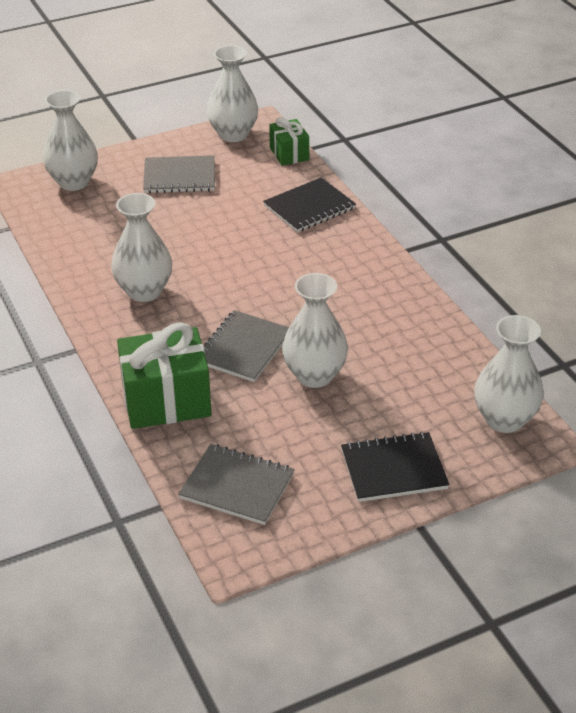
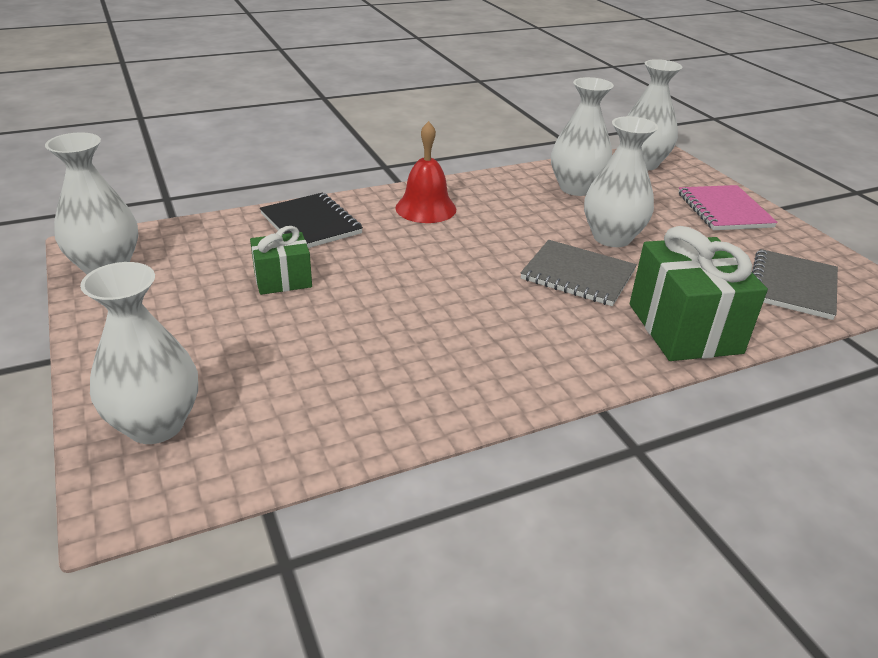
camera: 90 degrees left, 5 degrees down
white vase [111,193,172,302] -> white vase moved to [551,77,614,196]
grey notebook [143,155,215,193] -> none
green gift [269,117,309,166] -> green gift moved to [250,226,312,295]
black notebook [341,431,450,502] -> pink notebook [678,185,778,230]
none -> red bell [395,121,456,223]

